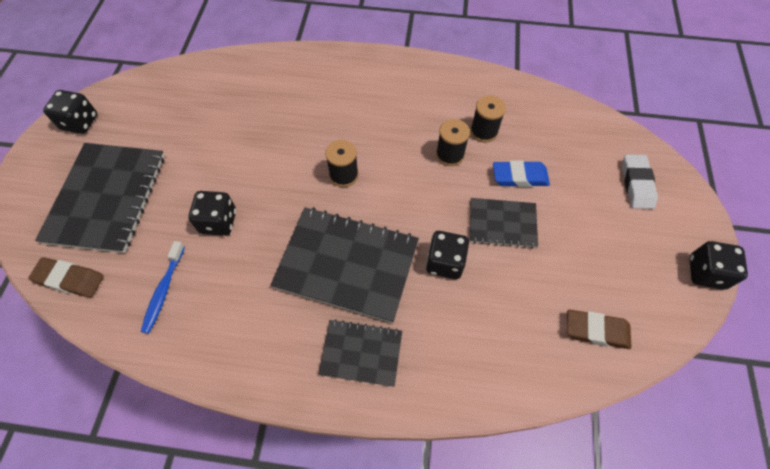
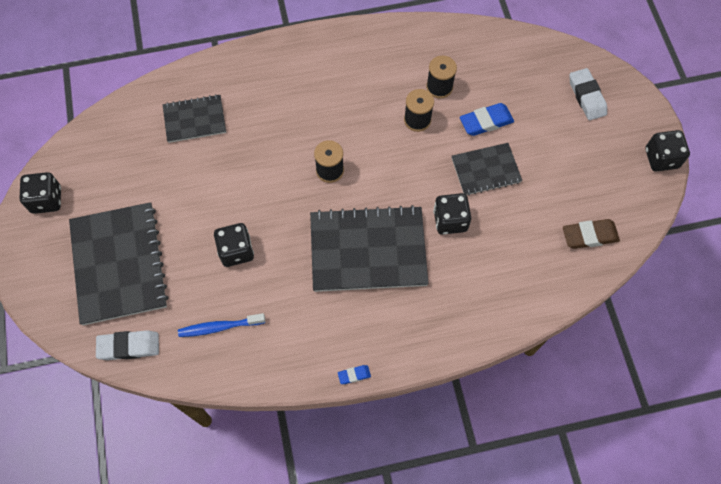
camera: 20 degrees left, 5 degrees up
brown eraser [28,257,104,298] -> white eraser [96,330,159,360]
blue toothbrush [141,241,185,334] -> blue toothbrush turned 90 degrees clockwise [178,313,265,337]
black notebook [318,319,402,387] -> black notebook moved to [163,94,226,143]
none -> blue eraser [338,365,371,384]

